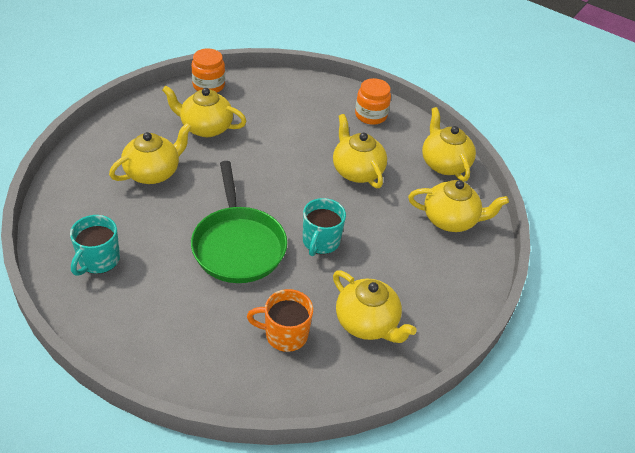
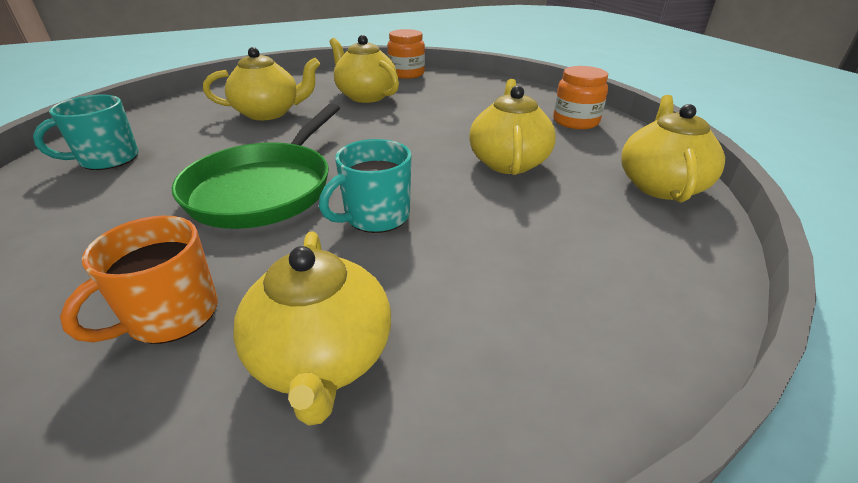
camera: 35 degrees right, 10 degrees down
orange mug [247,289,313,352] -> orange mug turned 90 degrees counterclockwise [60,215,218,344]
yellow teapot [408,180,509,232] -> none

